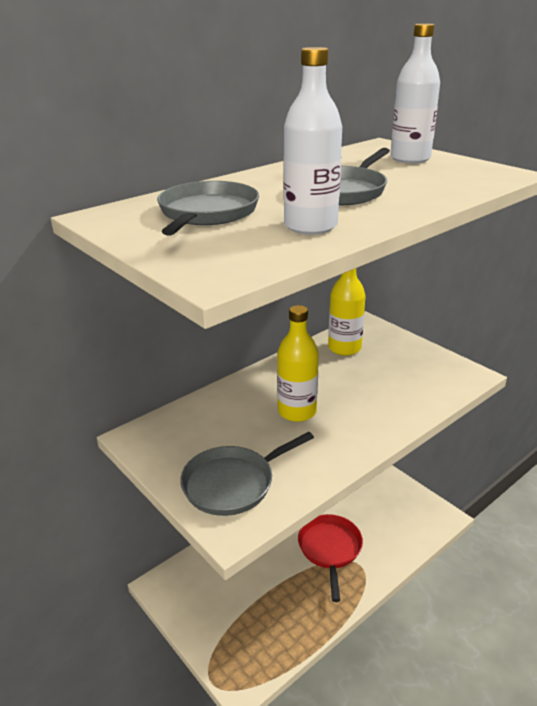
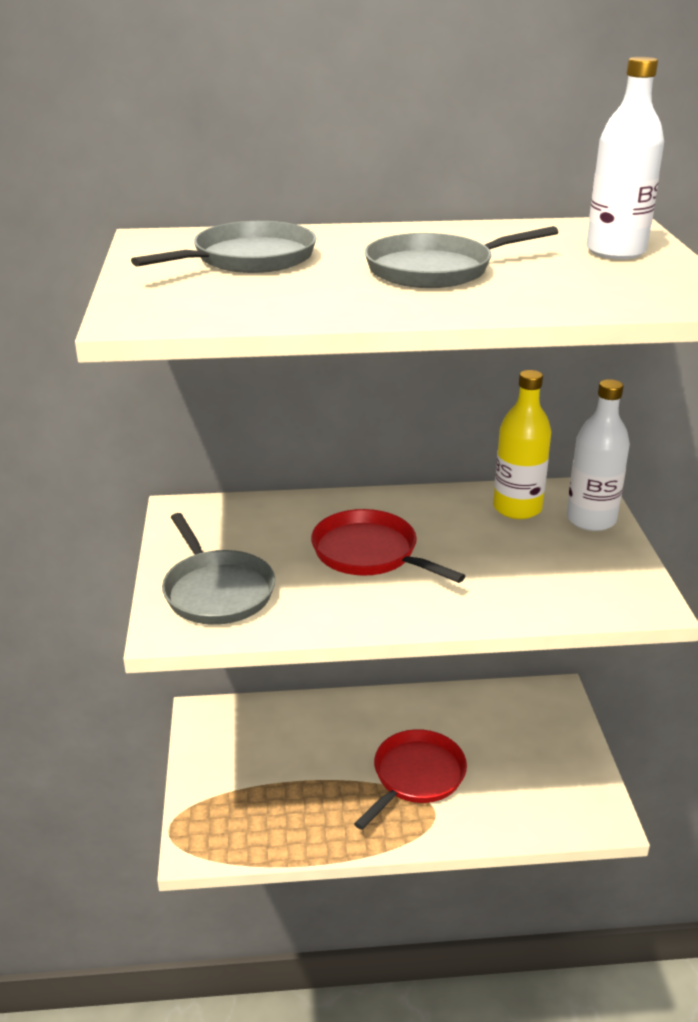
camera: 35 degrees right, 0 degrees up
grey pan [180,432,314,516] -> grey pan turned 120 degrees counterclockwise [162,513,275,625]
yellow bottle [277,305,319,422] -> red pan [311,509,465,583]
white bottle [283,47,342,235] -> white bottle moved to [566,379,630,531]

